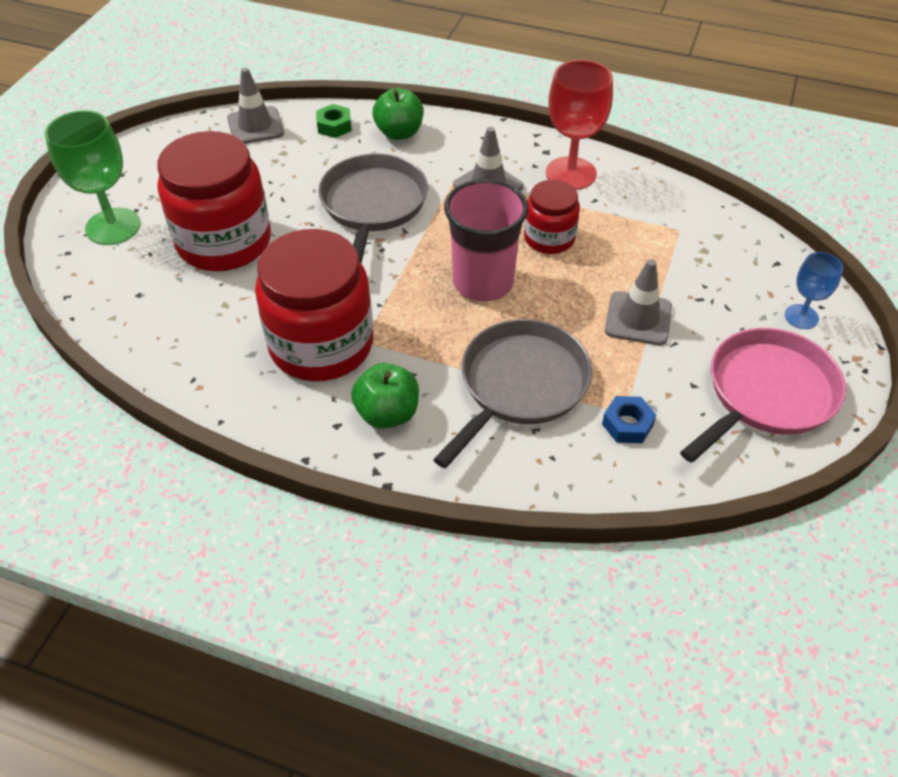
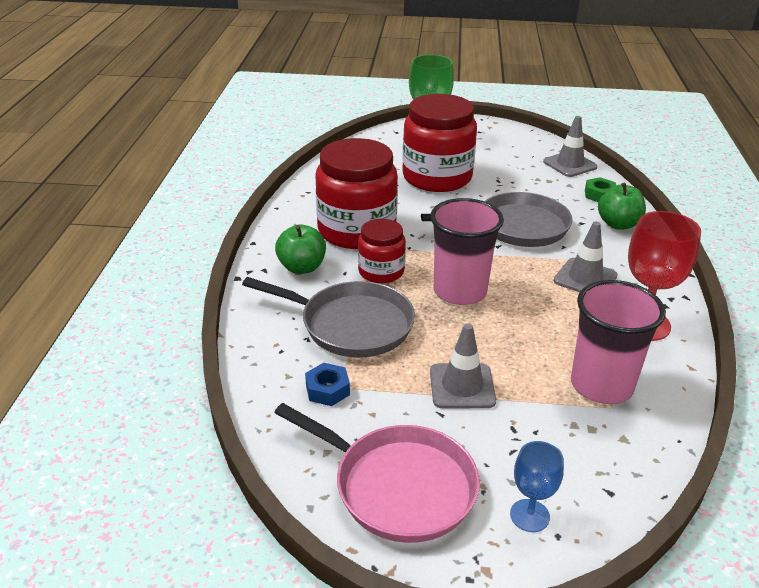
camera: 75 degrees right, 15 degrees down
red jar [524,180,580,254] -> red jar moved to [358,219,406,283]
none -> pink cup [571,280,666,404]

